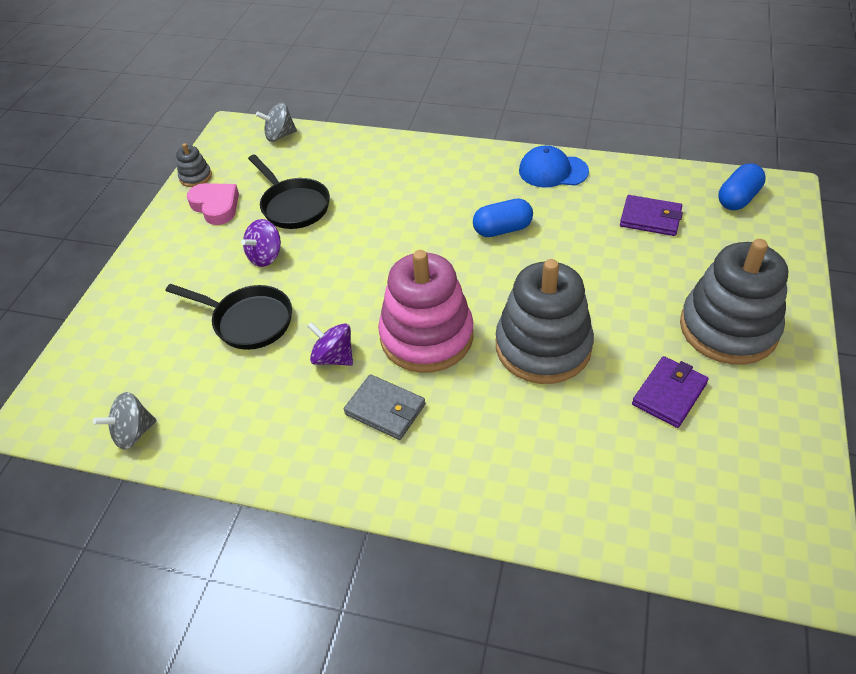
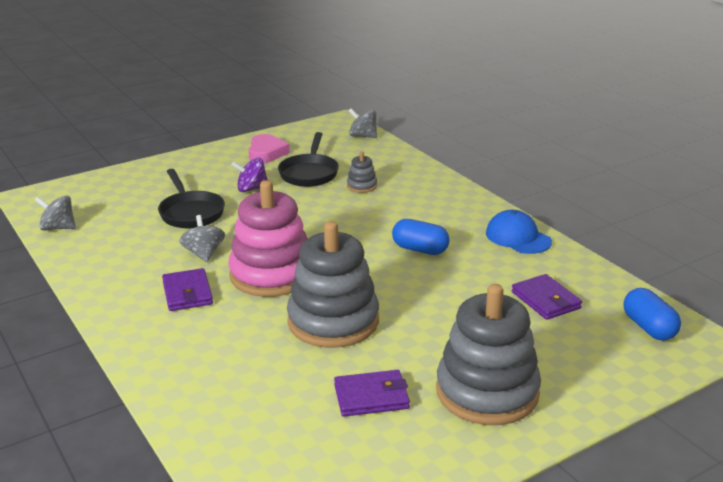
camera: 40 degrees right, 20 degrees down
grey stacking toy [176,143,212,187] -> grey stacking toy moved to [347,152,377,193]
purple spinning top [307,322,353,366] -> grey spinning top [180,215,225,262]
grey wallet [344,374,425,440] -> purple wallet [162,268,213,311]
blue capsule [718,163,766,210] -> blue capsule turned 75 degrees clockwise [624,288,681,341]

